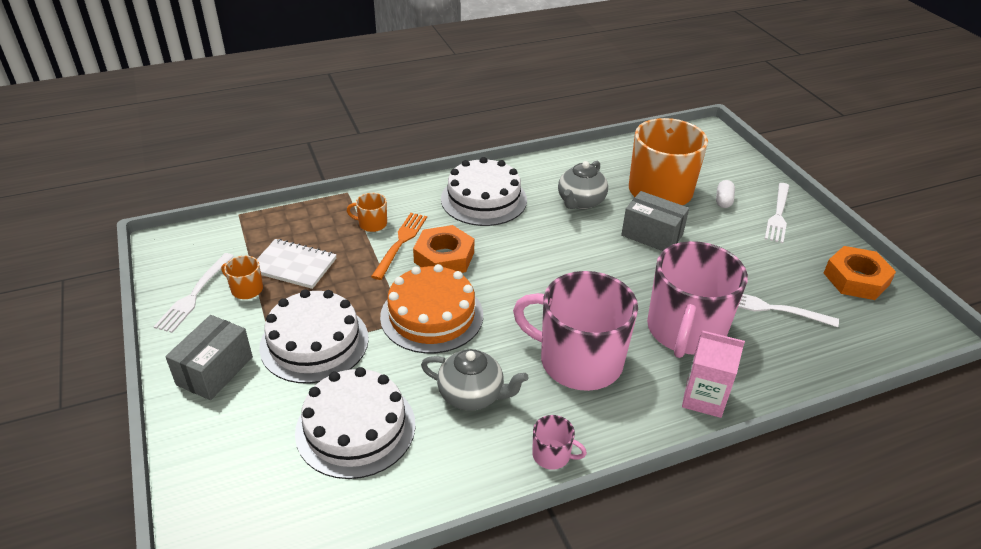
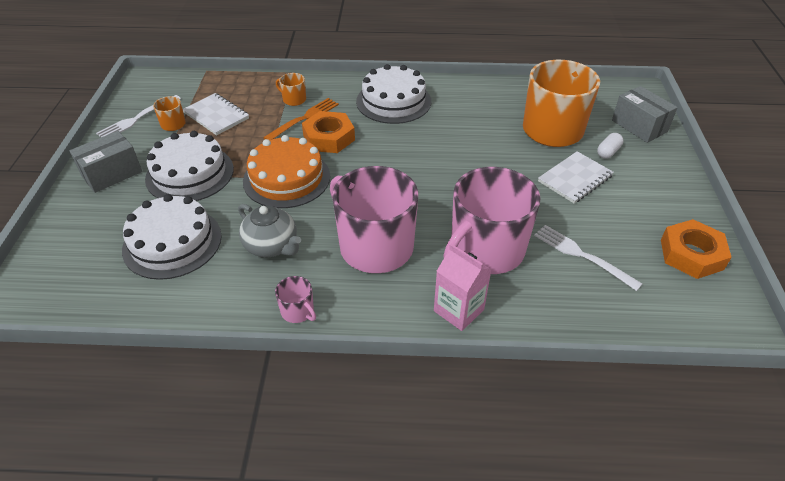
camera: 25 degrees right, 5 degrees up
grey teapot [558,161,608,209] -> none
grey box [621,191,689,251] -> grey box moved to [612,86,678,143]
white fork [765,183,789,243] -> none
none -> white notebook [538,151,614,203]

